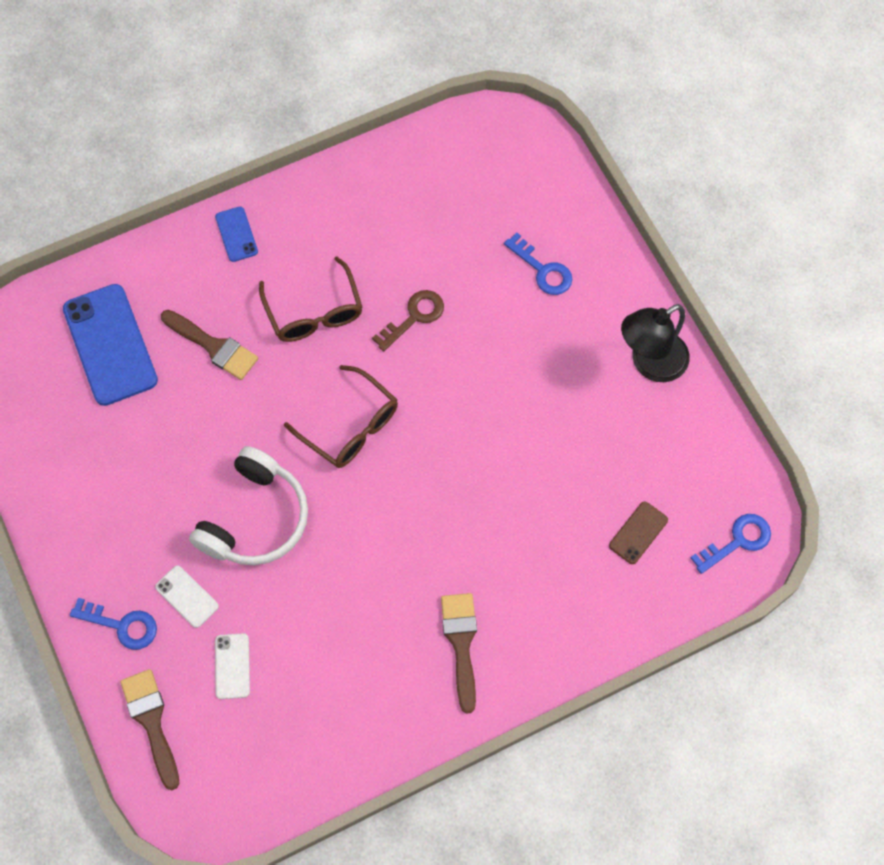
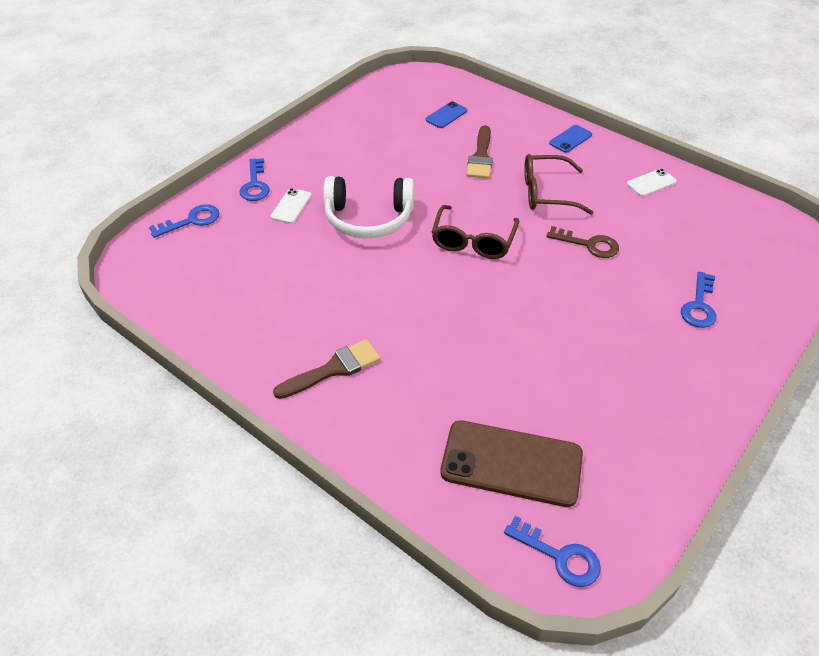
camera: 65 degrees right, 20 degrees down
blue phone [63,284,158,406] -> blue phone [426,101,467,128], size x0.48
brown brush [120,669,179,790] -> blue key [149,204,219,238]
white phone [215,633,250,699] -> white phone moved to [627,169,677,197]
brown glasses [259,257,363,342] -> brown glasses turned 45 degrees clockwise [524,154,594,215]
brown phone [609,502,668,564] -> brown phone [440,420,583,507], size x2.07
black lamp [621,304,690,382] -> none

